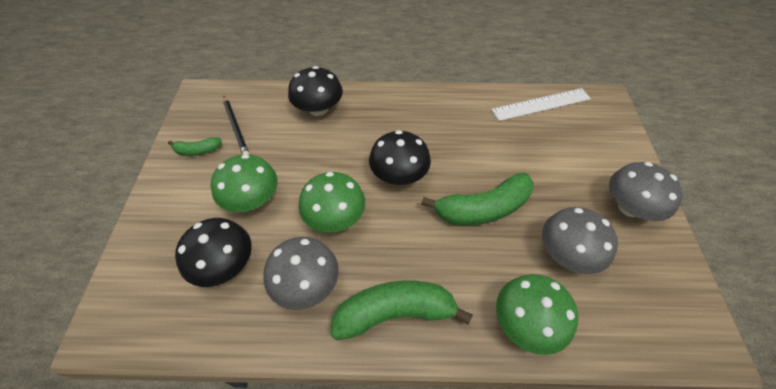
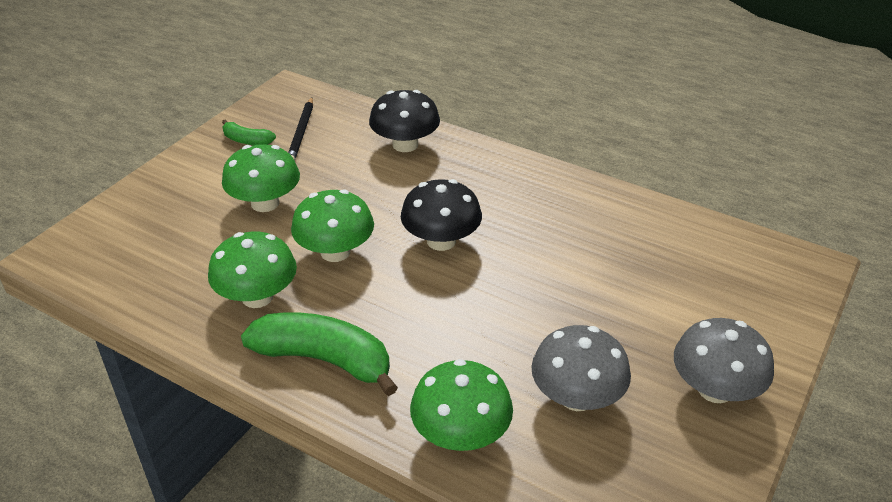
camera: 30 degrees right, 15 degrees down
black mushroom [175,218,252,287] -> none
grey mushroom [263,237,339,310] -> green mushroom [208,232,297,308]
green banana [421,173,534,225] -> none
white ruler [491,88,591,121] -> none

